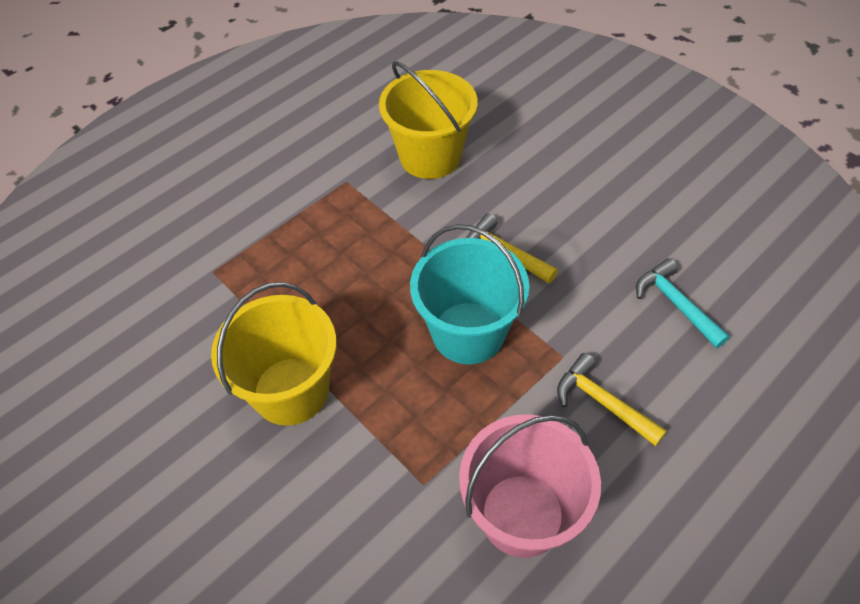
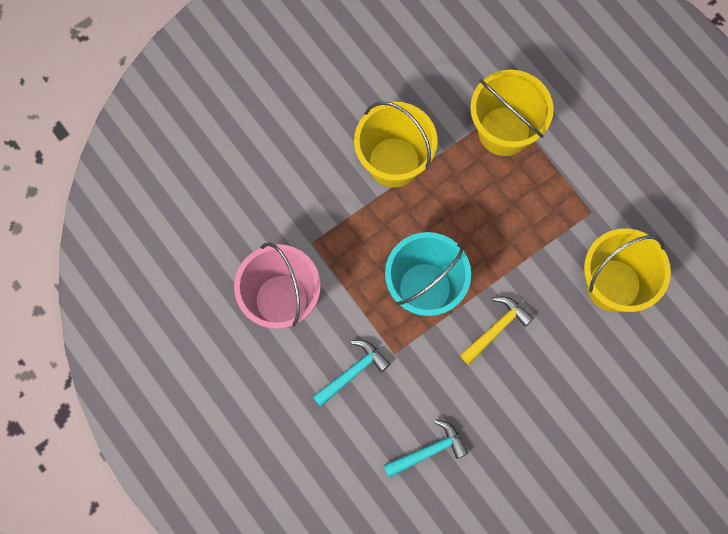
camera: 95 degrees right, 20 degrees up
yellow hammer [557,353,667,446] -> turquoise hammer [313,340,390,407]
none -> yellow bucket [470,70,554,156]

